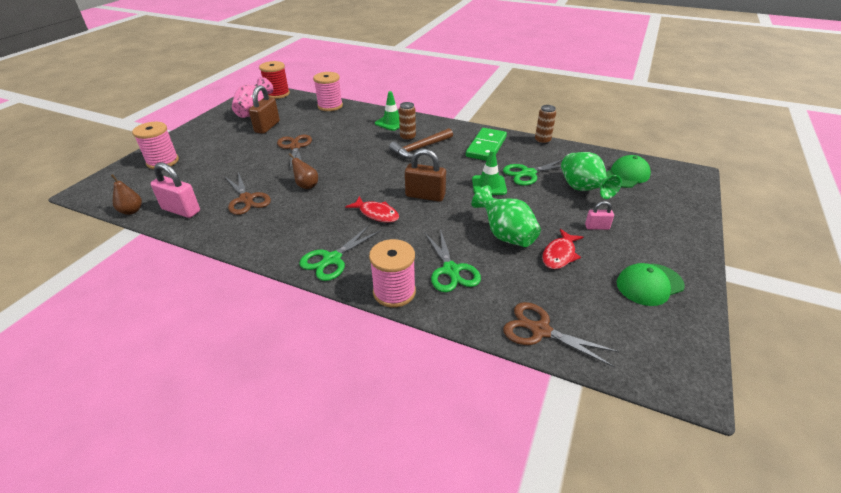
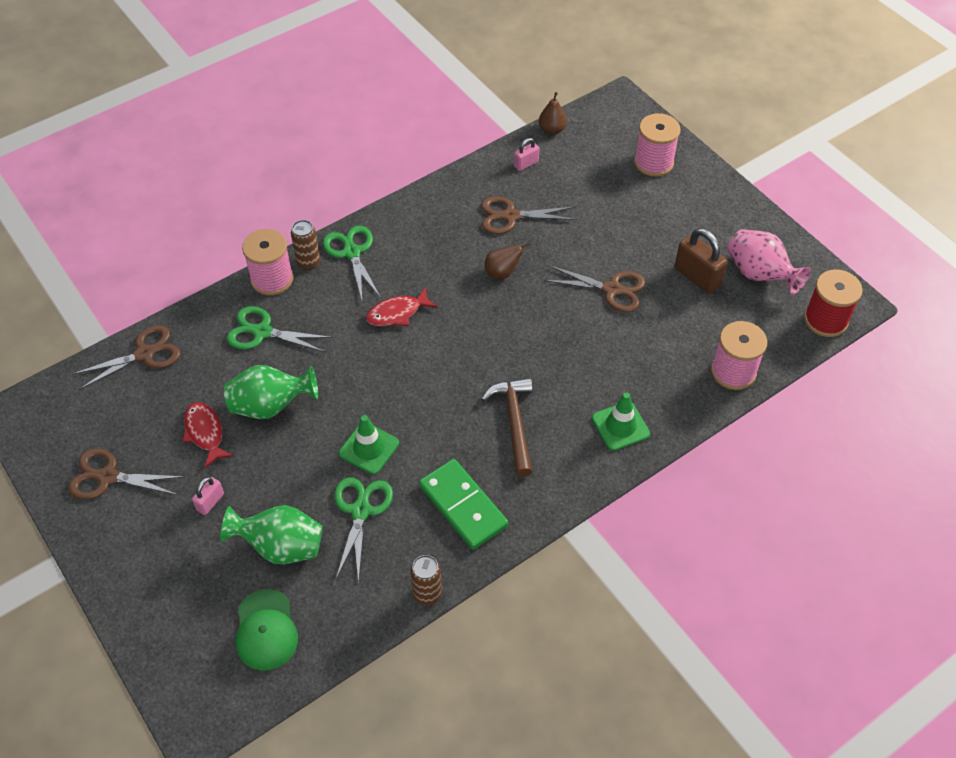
camera: 120 degrees right, 15 degrees up
pink padlock [150,162,200,218] -> pink padlock [514,138,540,171], size x0.55
brown can [399,102,416,141] -> brown can moved to [291,220,320,270]
brown padlock [405,149,446,202] -> none
green cap [617,263,685,306] -> brown scissors [68,448,185,499]

